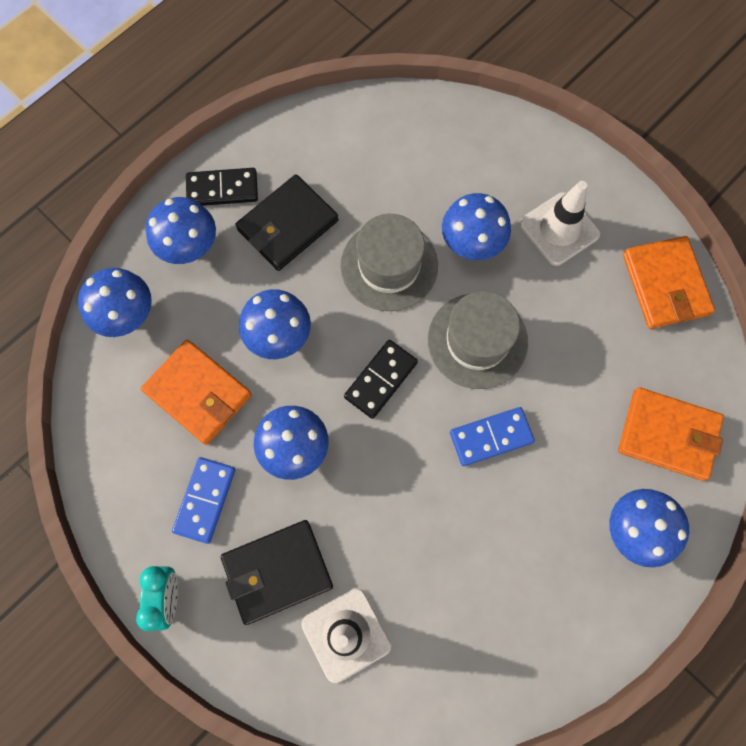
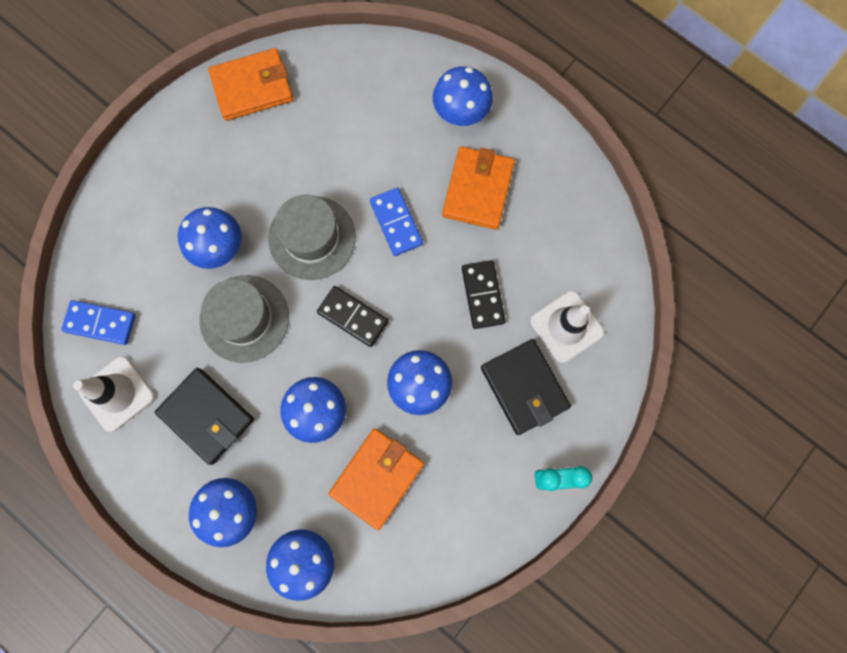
camera: 95 degrees left, 5 degrees up
blue domino [172,457,235,544] -> blue domino moved to [61,300,136,345]
black domino [186,168,258,206] -> black domino moved to [462,260,506,329]
white traffic cone [520,181,600,266] -> white traffic cone moved to [73,356,155,432]
orange wallet [618,387,724,481] -> orange wallet moved to [442,146,515,230]

